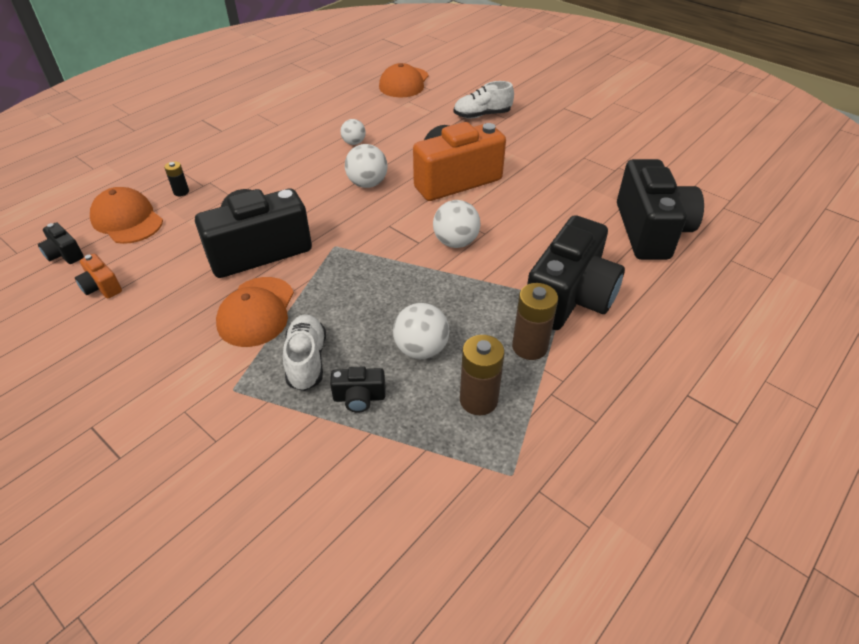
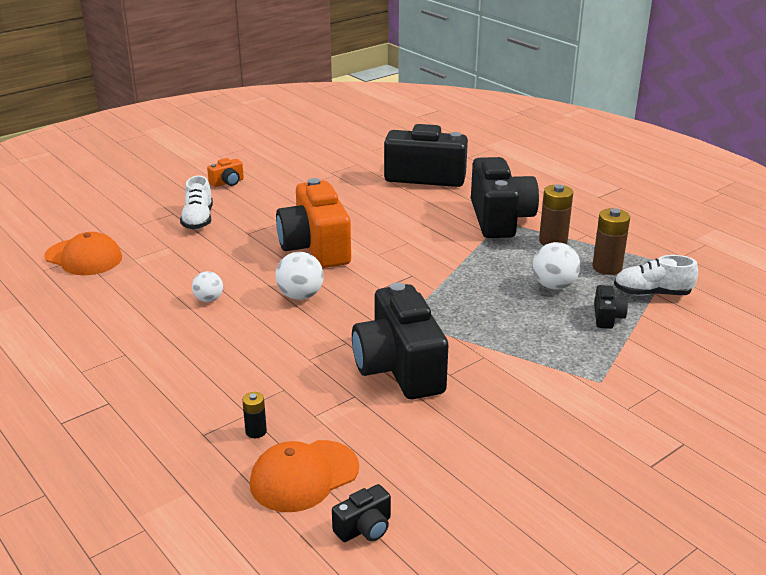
camera: 80 degrees left, 15 degrees down
orange camera [75,254,122,299] -> orange camera moved to [207,158,244,187]
orange cap [216,277,294,347] -> none
white shoe [283,314,326,391] -> white shoe moved to [614,255,698,296]
white ball [433,200,481,248] -> none
black camera [527,215,625,330] -> black camera turned 45 degrees clockwise [471,157,539,238]

